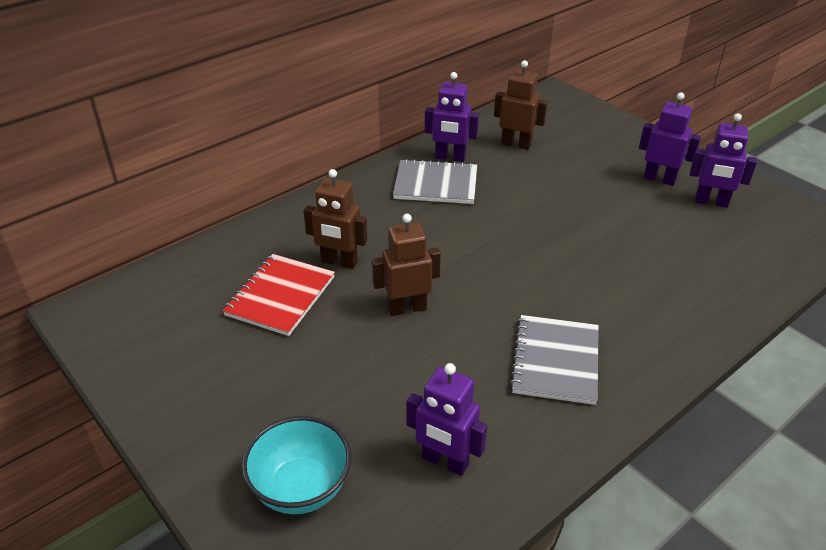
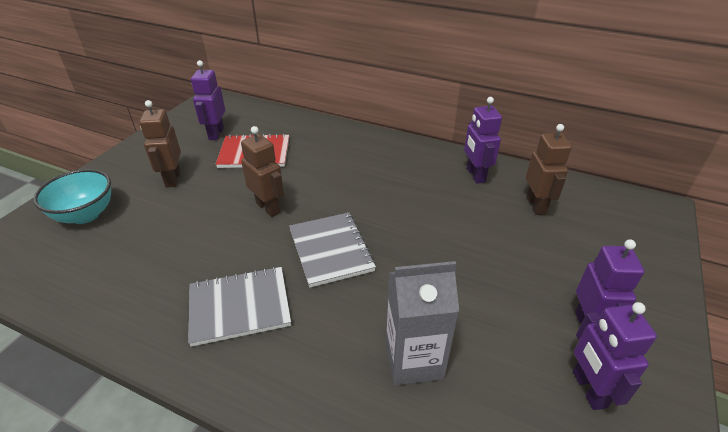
camera: 65 degrees right, 0 degrees up
brown robot [304,169,367,269] -> brown robot moved to [139,100,181,188]
grey notebook [393,159,477,204] -> grey notebook moved to [289,213,376,288]
purple robot [406,363,487,476] -> purple robot moved to [191,60,225,140]
none -> grey carton [385,261,459,386]

